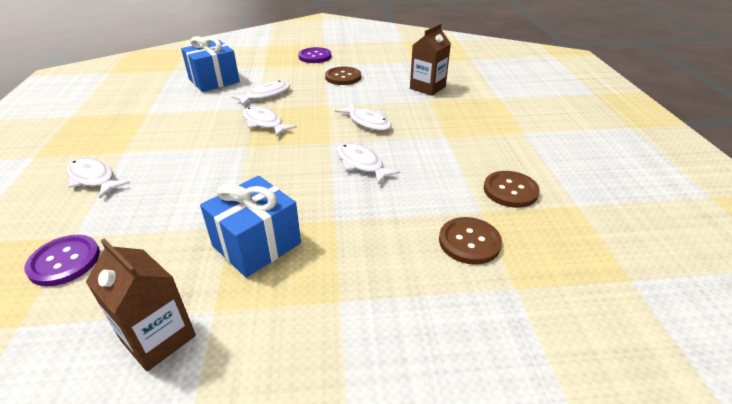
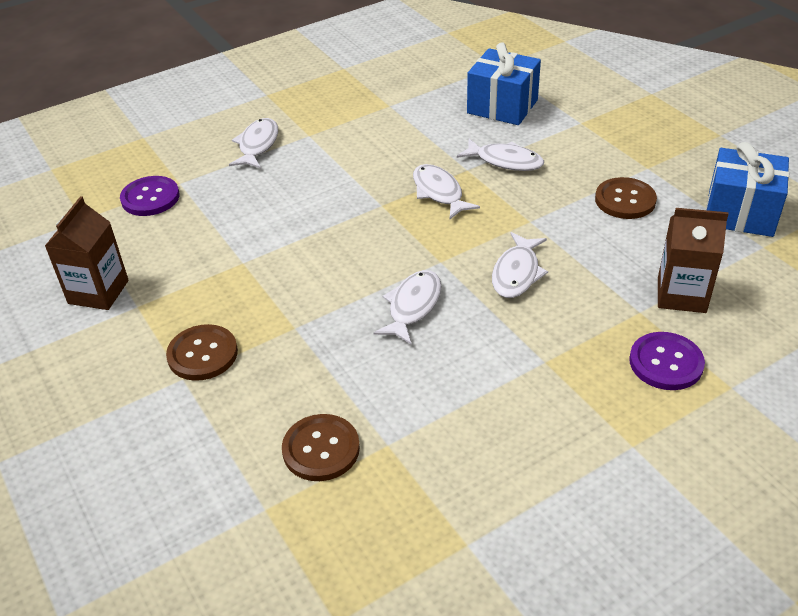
camera: 65 degrees right, 5 degrees up
blue gift [200,176,301,278] -> blue gift moved to [706,142,789,237]
white fish [243,106,297,137] -> white fish turned 45 degrees counterclockwise [413,164,480,219]
purple button [298,47,331,63] -> purple button moved to [629,332,705,390]
brown button [484,171,540,208] -> brown button moved to [166,324,238,381]

